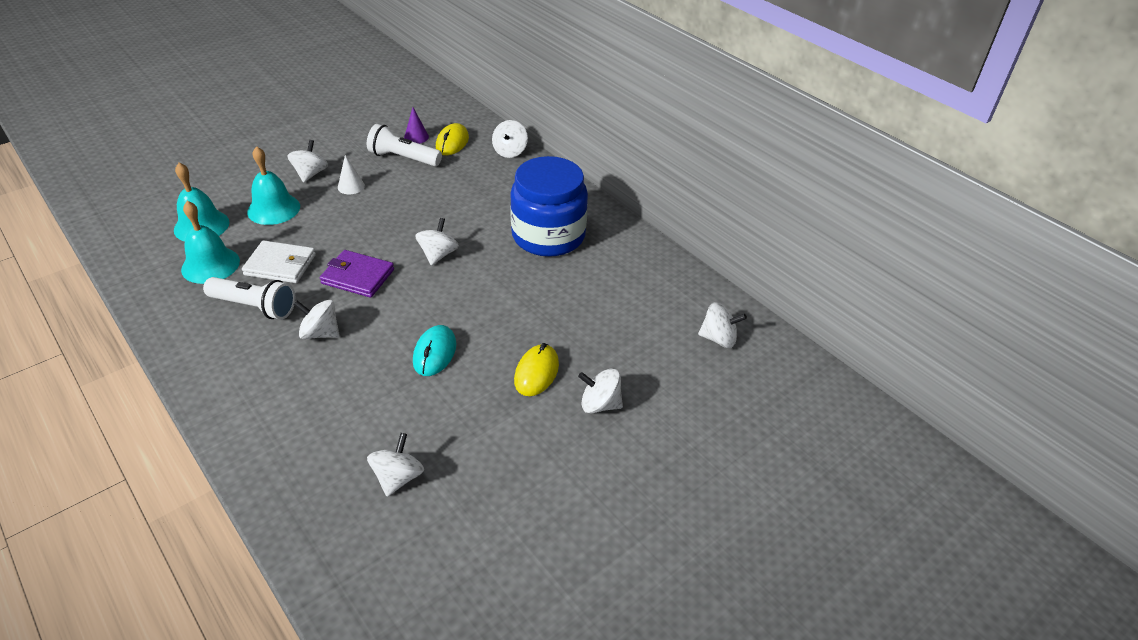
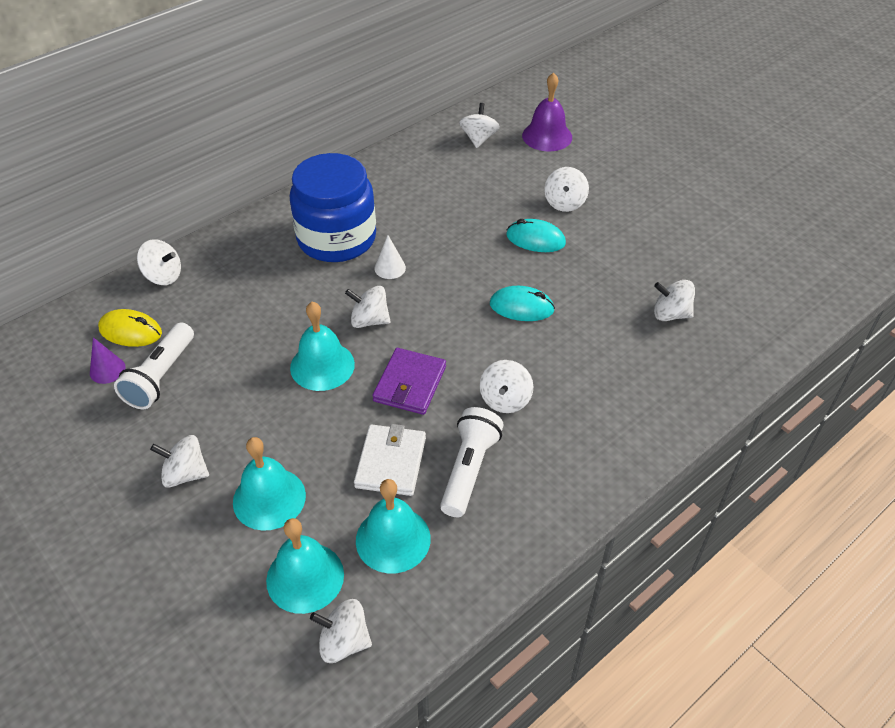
camera: 90 degrees left, 5 degrees up
white cone [338,155,365,194] -> white cone moved to [374,235,406,279]
yellow mouse [514,343,559,396] -> turquoise mouse [506,219,566,252]
none -> turquoise bell [290,302,355,391]
none -> white spinning top [310,599,372,663]
none -> purple bell [522,72,572,151]

